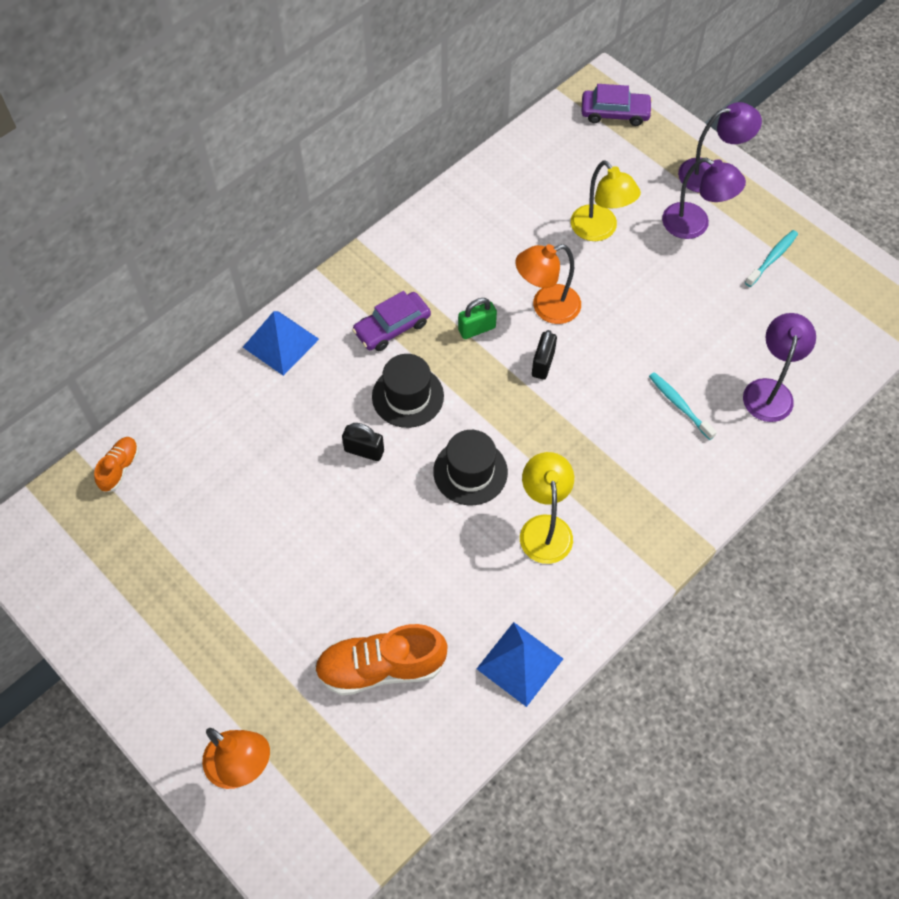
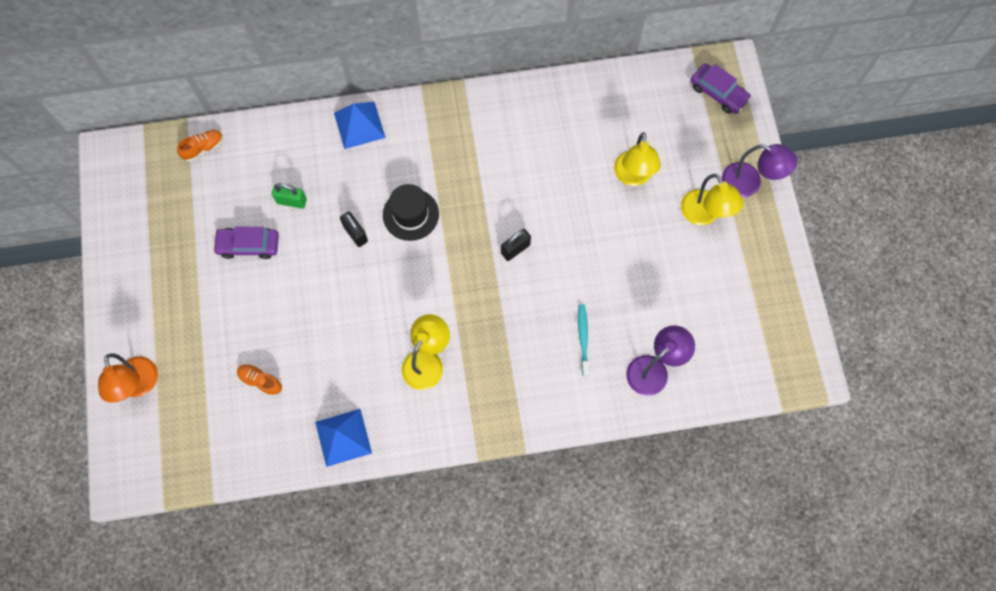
camera: 35 degrees right, 10 degrees up
orange shoe [314,624,448,696] -> orange shoe [237,364,282,397], size x0.52
purple car [352,291,431,351] -> purple car moved to [213,227,279,259]
black hat [433,430,508,505] -> none
green padlock [458,298,497,339] -> green padlock moved to [272,183,307,208]
orange lamp [515,244,581,324] -> none
purple lamp [662,158,746,239] -> yellow lamp [681,174,743,225]
turquoise toothbrush [745,230,798,287] -> none

